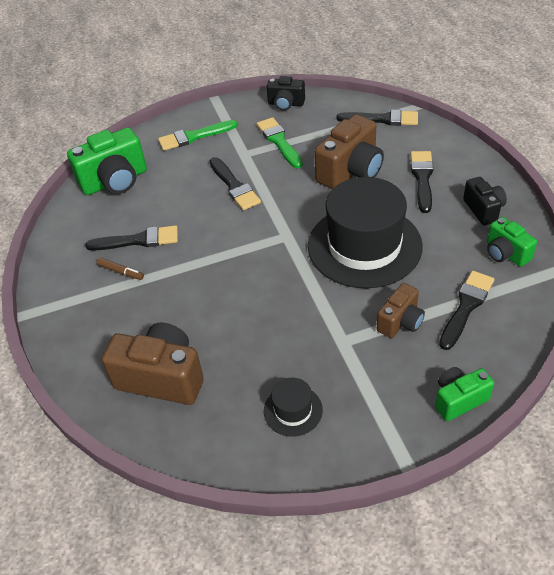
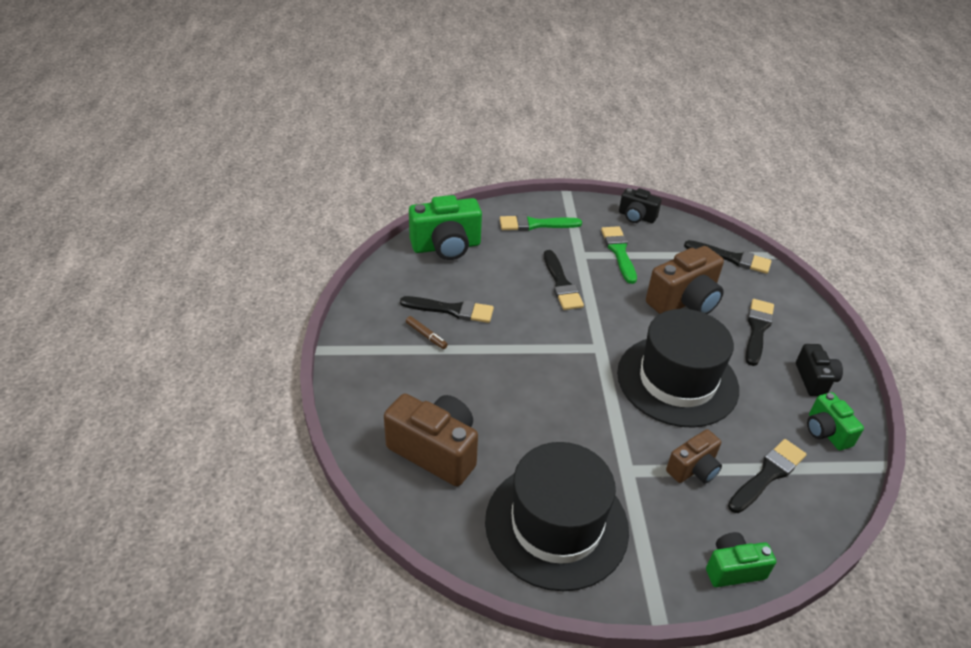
camera: 10 degrees right, 5 degrees down
black hat [264,378,323,437] -> black hat [485,442,629,591], size x2.31

